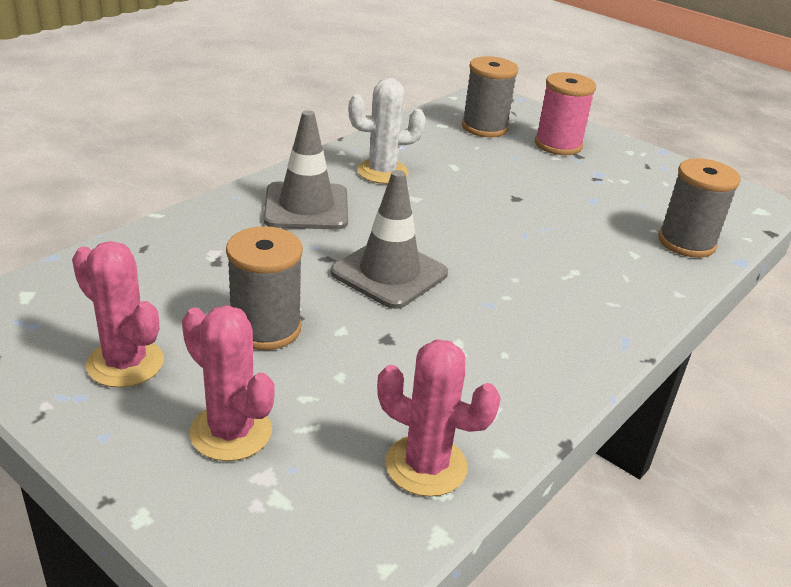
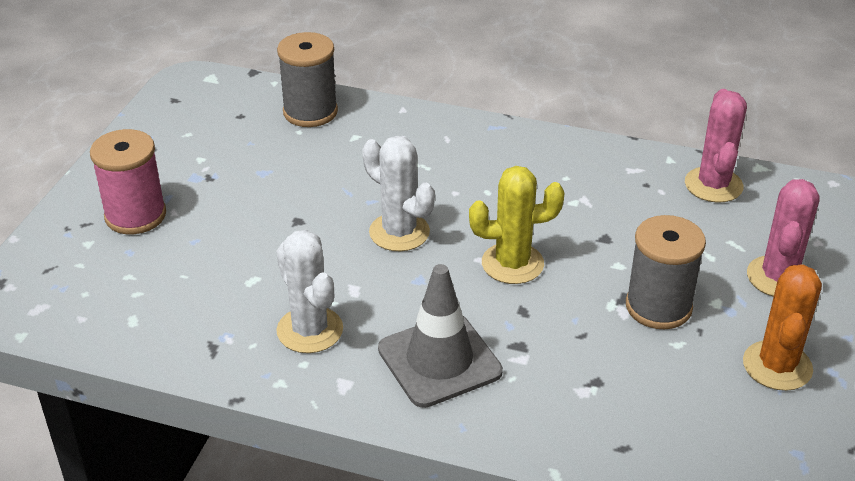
camera: 110 degrees left, 5 degrees up
pink cactus [72,241,164,388] -> orange cactus [743,264,822,391]
grey traffic cone [331,170,448,309] -> yellow cactus [469,166,565,284]
grey spool [462,56,518,137] -> none
none -> white cactus [362,136,435,251]

